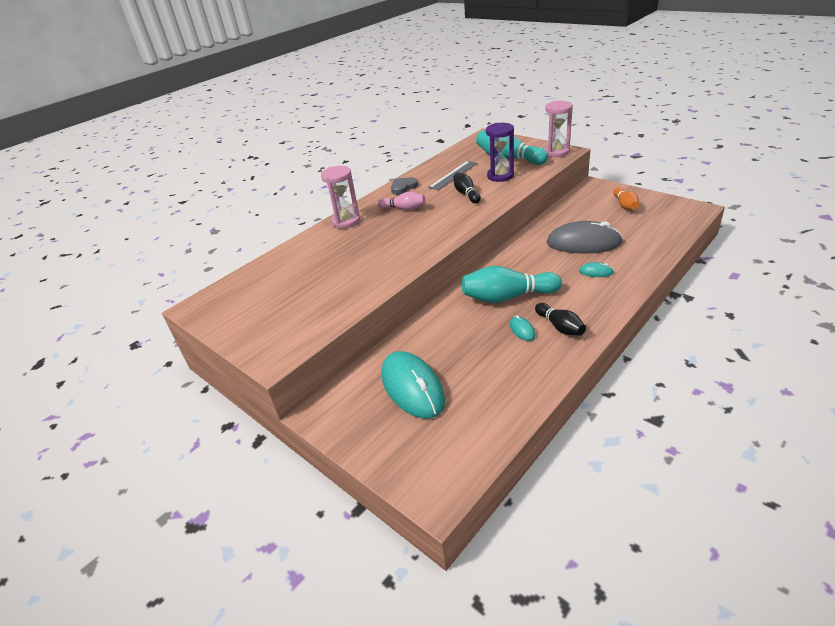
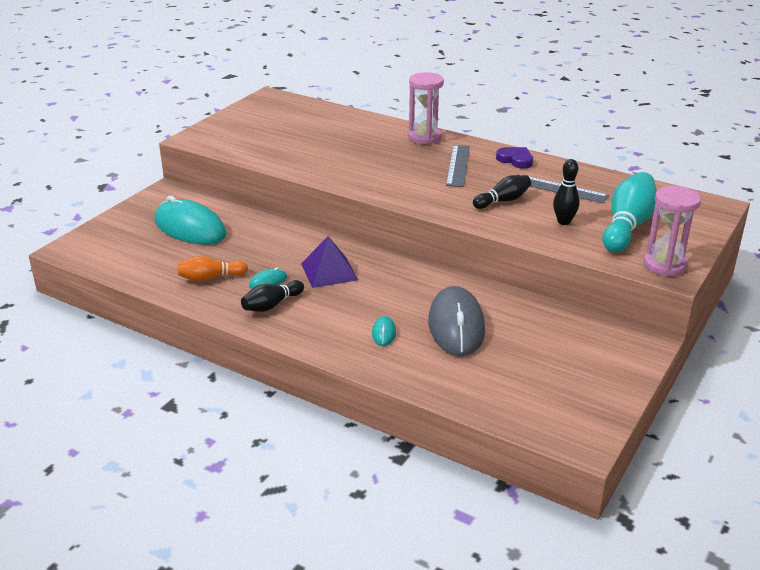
camera: 75 degrees right, 5 degrees down
pink bowling pin [378,192,426,210] -> grey ruler [446,145,470,187]
turquoise mouse [382,351,445,419] -> turquoise mouse turned 75 degrees clockwise [154,196,226,244]
grey heart [391,177,418,195] -> purple heart [496,147,533,169]
turquoise bowling pin [462,266,562,303] -> purple pyramid [301,236,358,288]
purple hourglass [486,123,514,182] -> black bowling pin [553,159,579,225]
orange bowling pin [613,187,639,210] -> orange bowling pin moved to [178,256,248,282]

